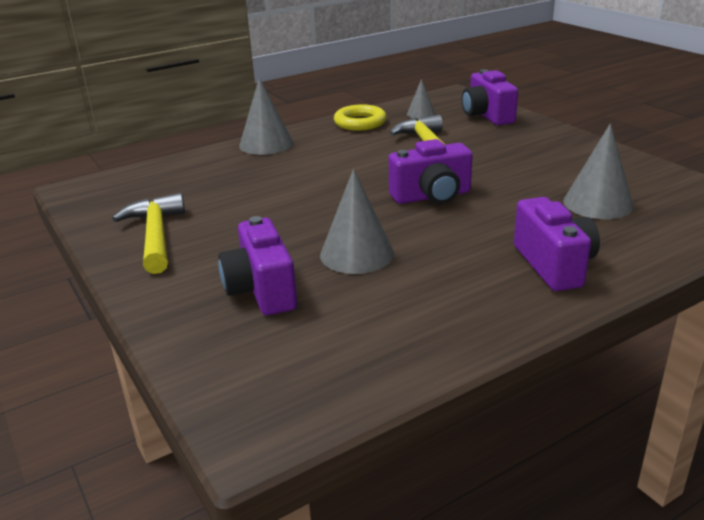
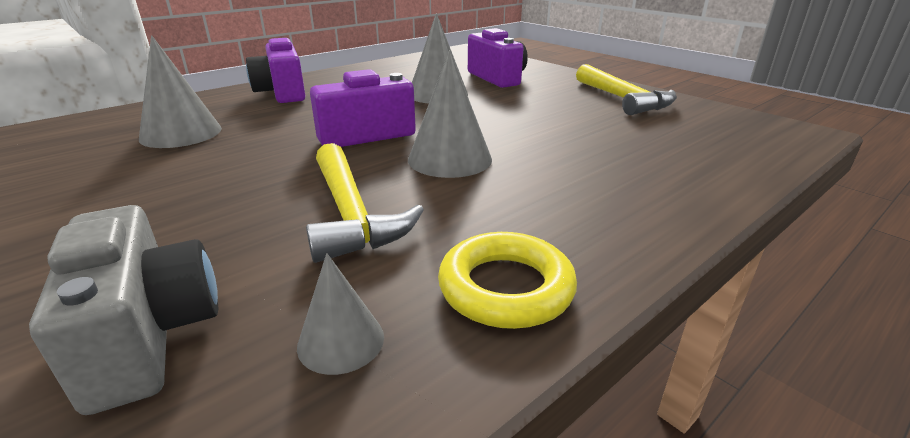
camera: 170 degrees right, 0 degrees up
grey cone [239,78,293,155] -> grey cone moved to [408,50,492,178]
purple camera [462,69,518,125] -> grey camera [29,205,218,415]

